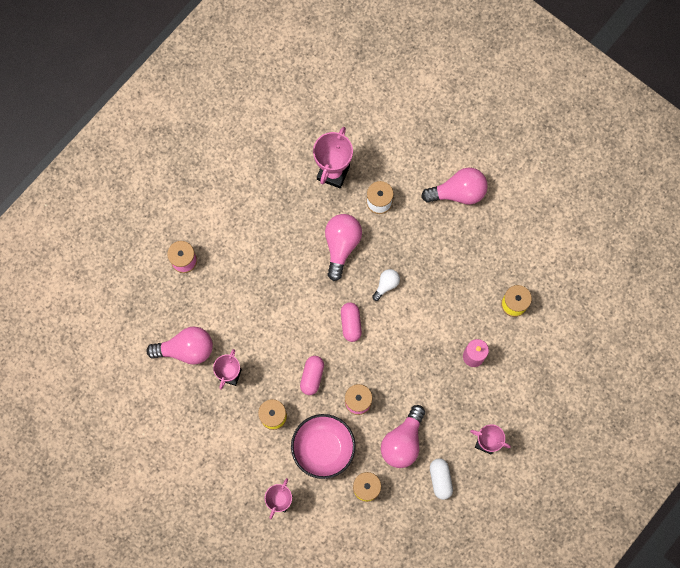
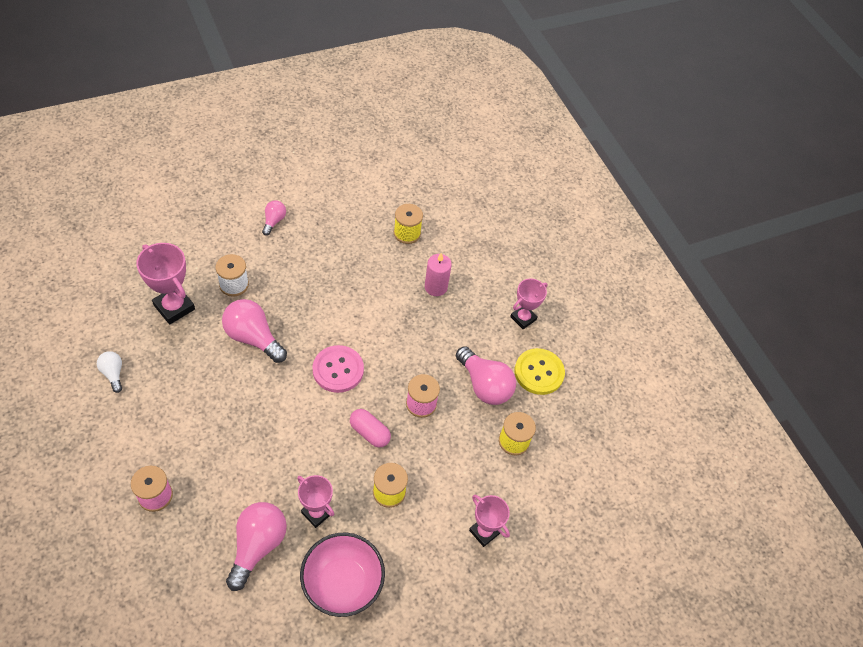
camera: 70 degrees left, 20 degrees down
pink bowl [291,414,356,479] -> pink bowl moved to [300,533,385,617]
pink capsule [341,302,362,342] -> pink button [312,345,364,393]
white light bulb [372,269,400,301] -> white light bulb moved to [97,351,122,393]
pink light bulb [421,168,488,204] -> pink light bulb [262,200,286,236], size x0.54
white capsule [430,458,453,500] -> yellow button [514,348,565,395]

